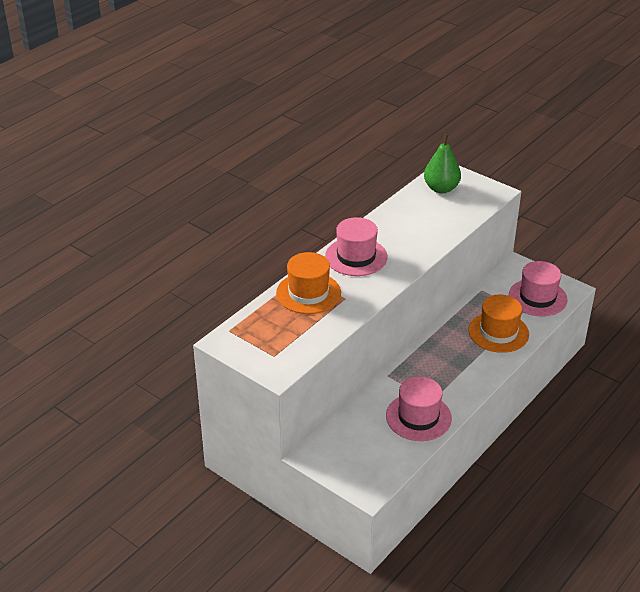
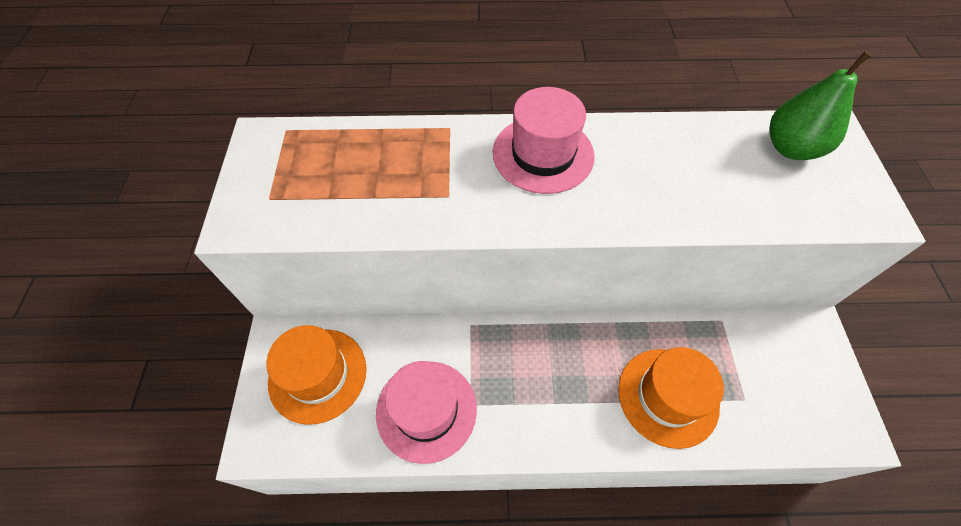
camera: 50 degrees right, 20 degrees up
orange hat [276,252,341,314] -> orange hat moved to [266,325,367,425]
pink hat [509,261,568,317] -> none

